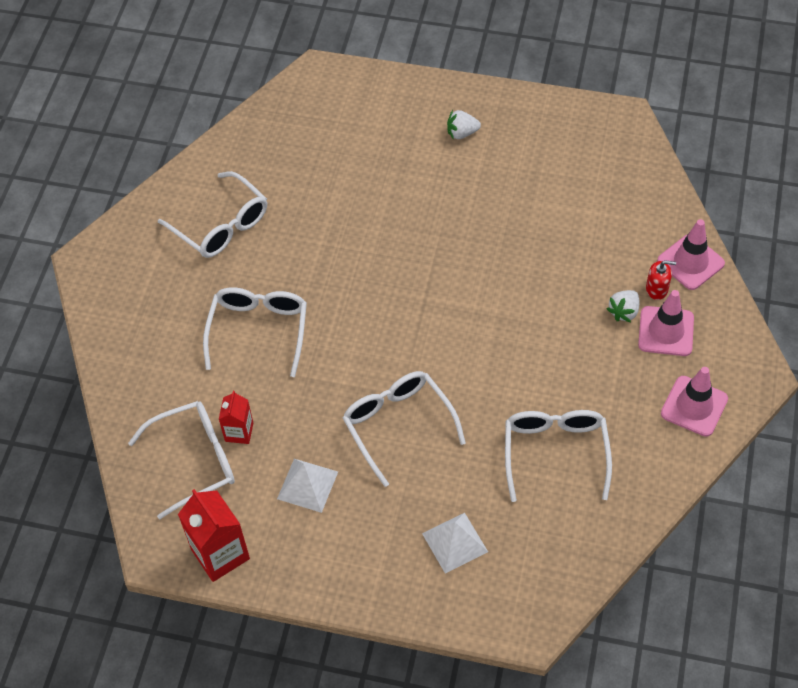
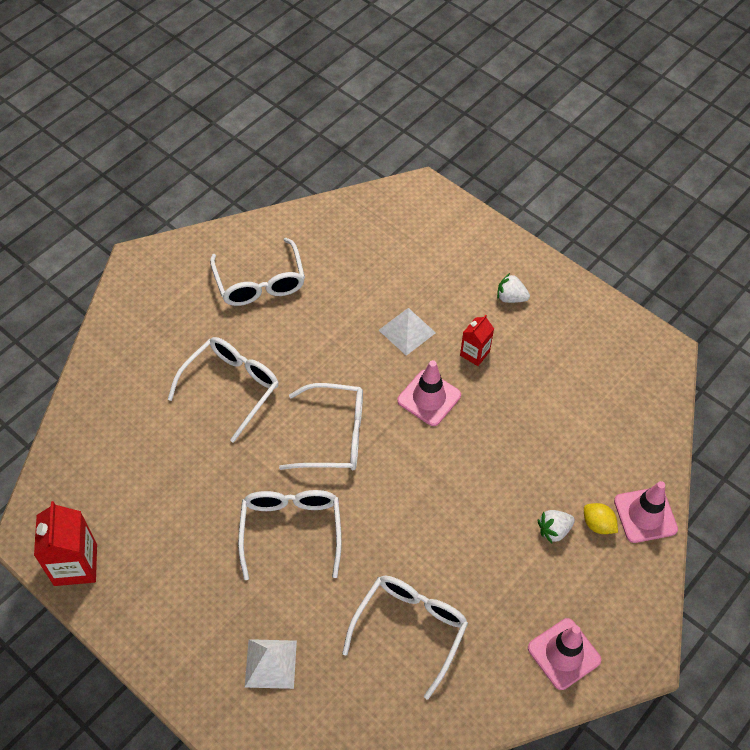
camera: 25 degrees right, 0 degrees up
white glasses [128,401,235,519] -> white glasses moved to [279,383,363,470]
red carton [219,391,253,444] -> red carton moved to [460,315,494,366]
white pyramid [277,459,338,513] -> white pyramid moved to [379,308,436,356]
pink traffic cone [638,290,694,356] -> pink traffic cone moved to [397,360,461,426]
red soap dispenser [646,260,676,300] -> yellow lemon [584,503,618,534]

